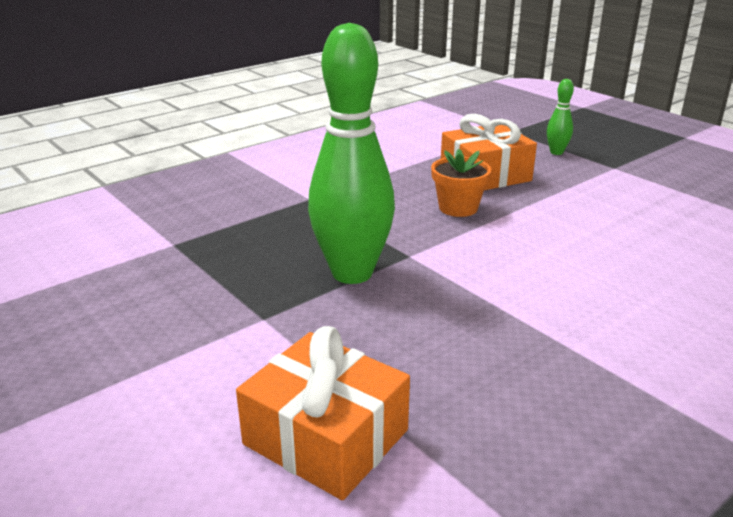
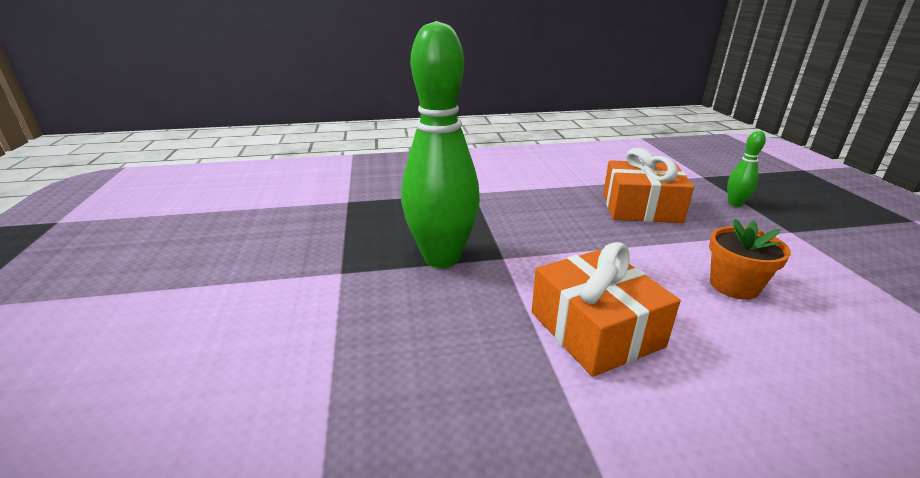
camera: 30 degrees right, 0 degrees up
orange gift [236,326,410,500] -> orange gift moved to [531,242,681,377]
orange flower pot [431,149,491,217] -> orange flower pot moved to [709,219,791,300]

